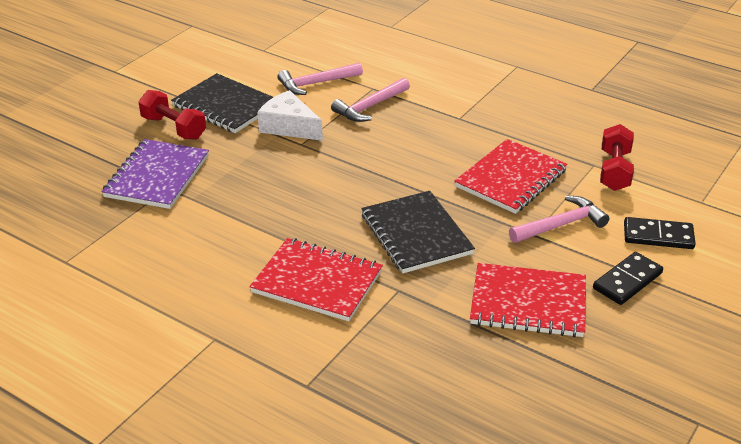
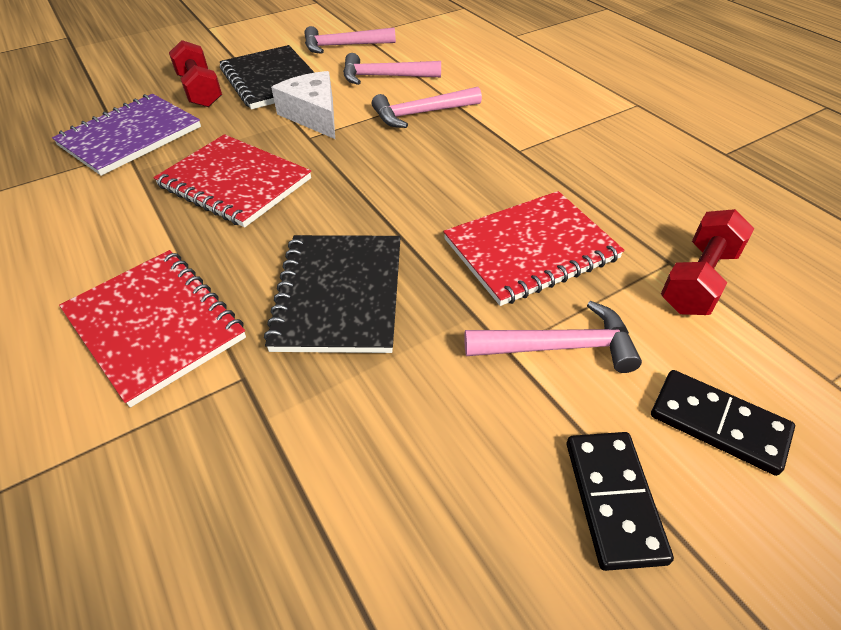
camera: 25 degrees right, 10 degrees up
red notebook [470,263,586,337] -> red notebook moved to [153,134,311,228]
black domino [593,252,663,305] -> black domino turned 75 degrees counterclockwise [567,432,674,571]
none -> pink hammer [304,26,396,54]

